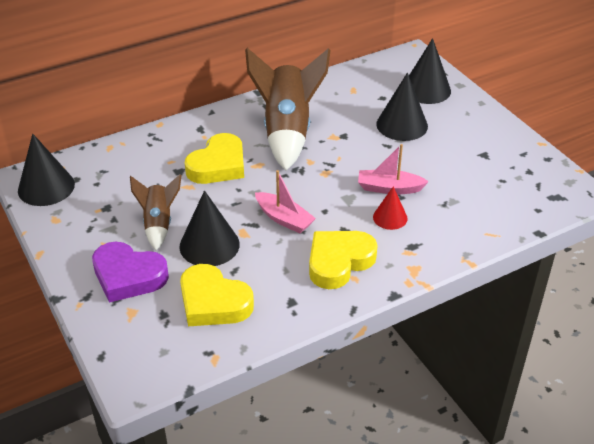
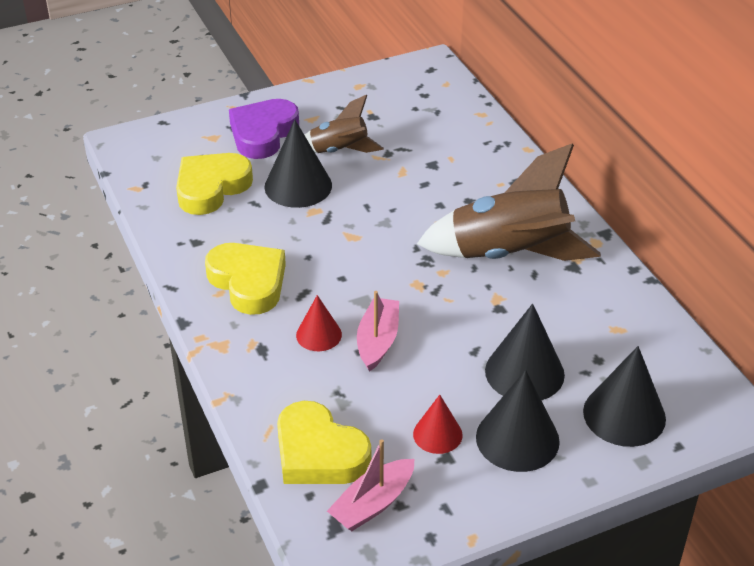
camera: 95 degrees right, 0 degrees up
black cone [18,134,75,206] -> black cone moved to [476,370,560,472]
yellow heart [185,133,244,184] -> yellow heart moved to [277,401,371,484]
pink boat [255,170,316,233] -> pink boat moved to [327,439,414,531]
none -> red cone [413,395,463,454]

